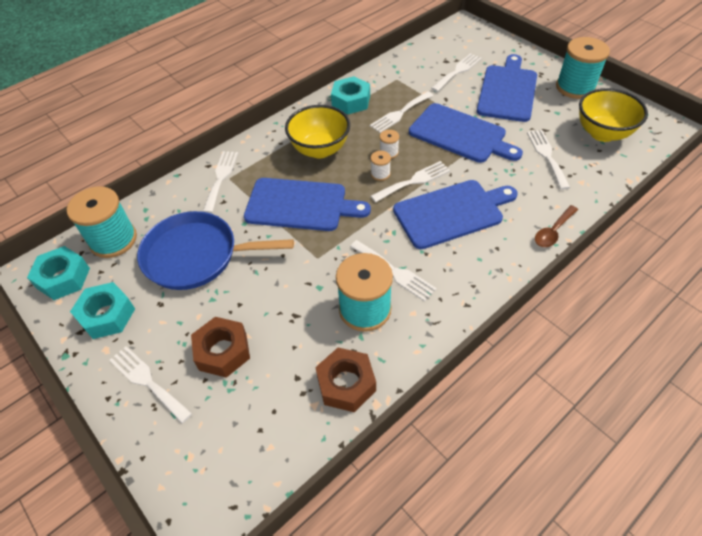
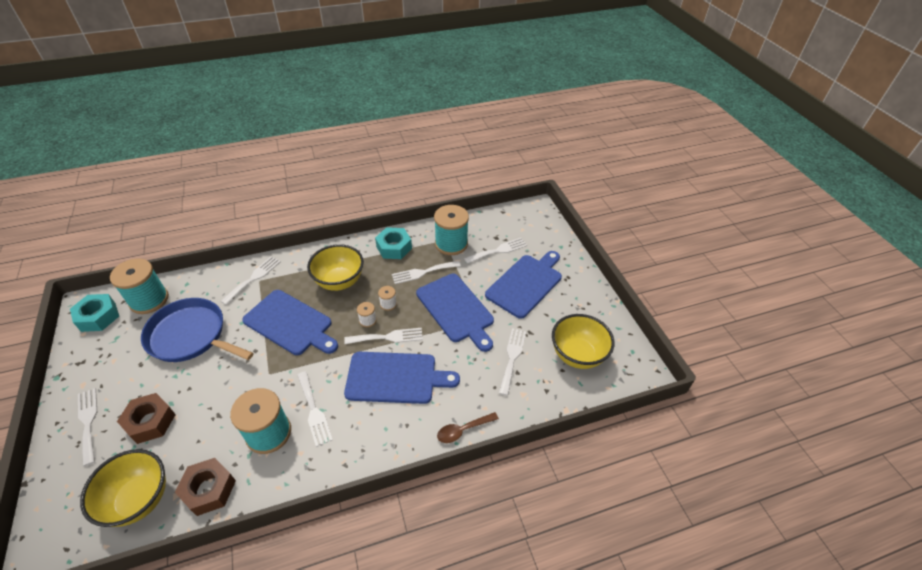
camera: 20 degrees right, 5 degrees down
turquoise nut [70,282,135,339] -> none
turquoise spool [556,37,610,99] -> turquoise spool moved to [434,205,469,255]
none -> yellow bowl [80,449,166,527]

